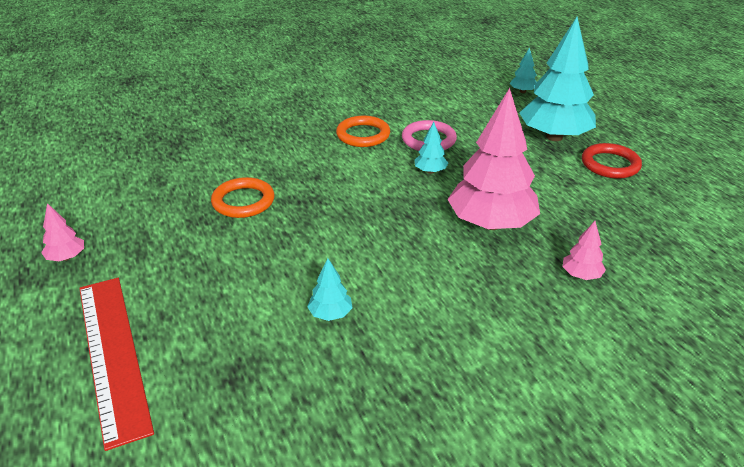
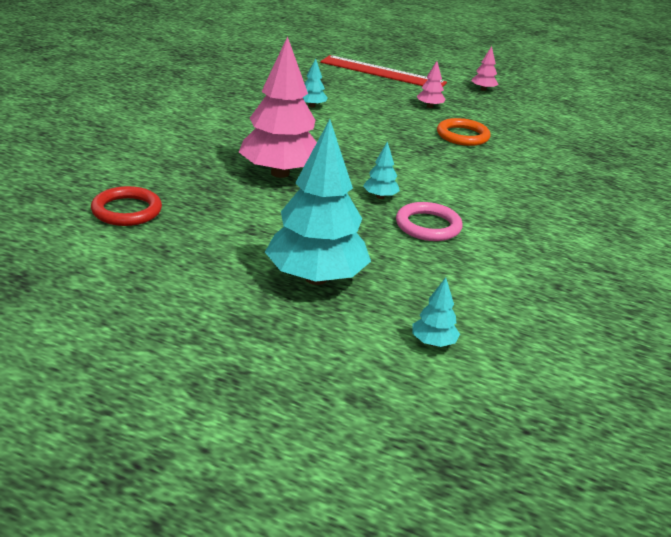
camera: 135 degrees right, 5 degrees down
orange ring [336,116,390,147] -> none
pink tree [562,221,606,280] -> pink tree moved to [417,61,446,108]
red ring [582,143,642,179] -> red ring moved to [91,186,162,226]

